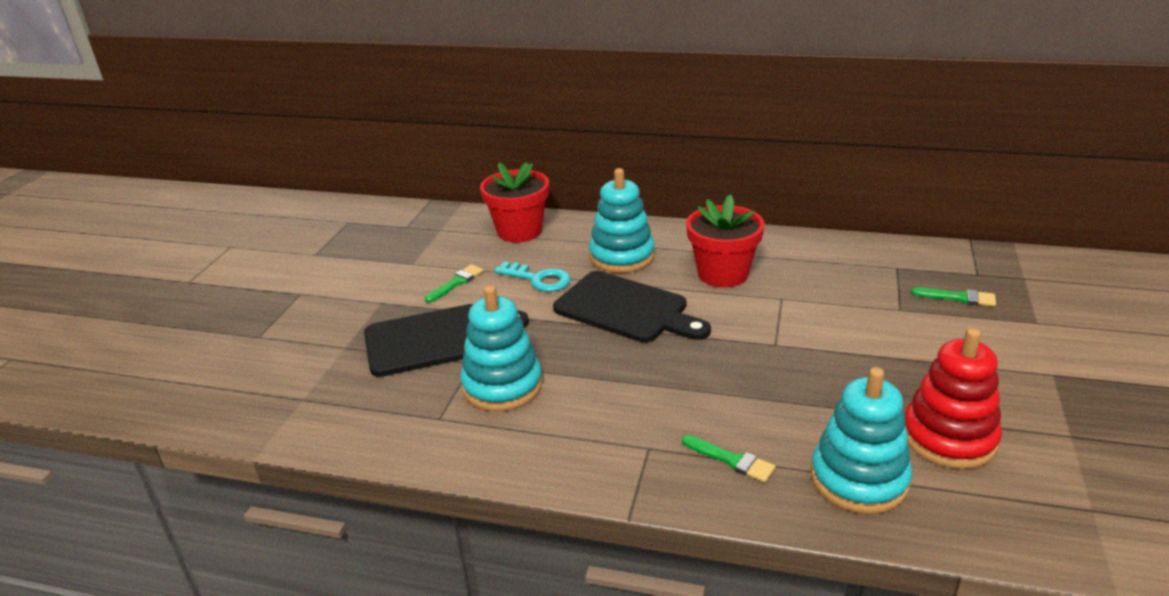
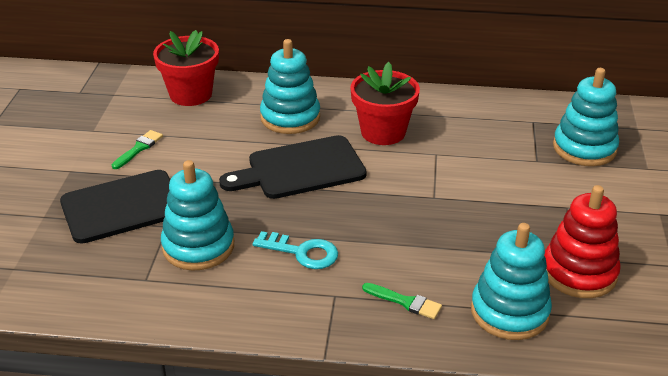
camera: 10 degrees left, 5 degrees up
turquoise key [494,262,571,292] -> turquoise key moved to [253,231,338,269]
black cutting board [553,271,711,343] -> black cutting board turned 135 degrees clockwise [219,135,367,199]
green brush [911,287,996,306] -> turquoise stacking toy [553,68,619,166]

